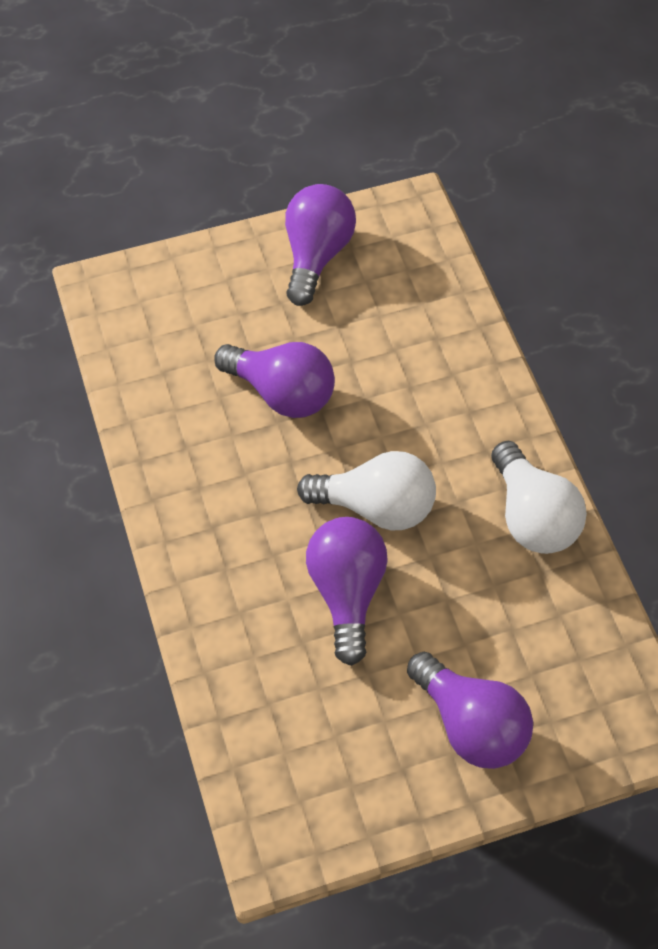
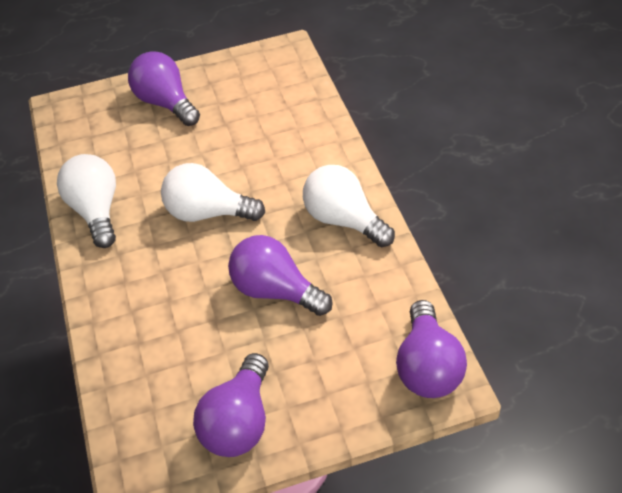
camera: 175 degrees left, 10 degrees down
purple light bulb [306,517,388,666] -> purple light bulb moved to [396,300,467,398]
none -> white light bulb [303,165,395,247]

